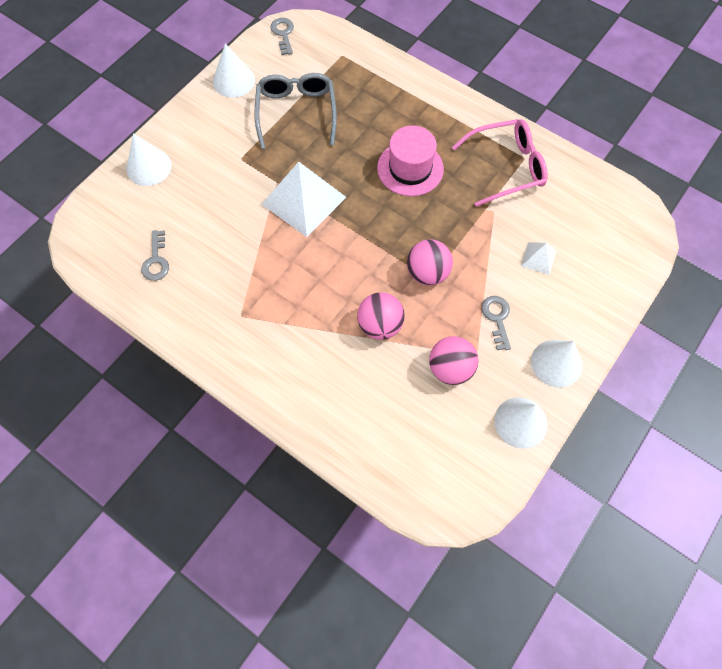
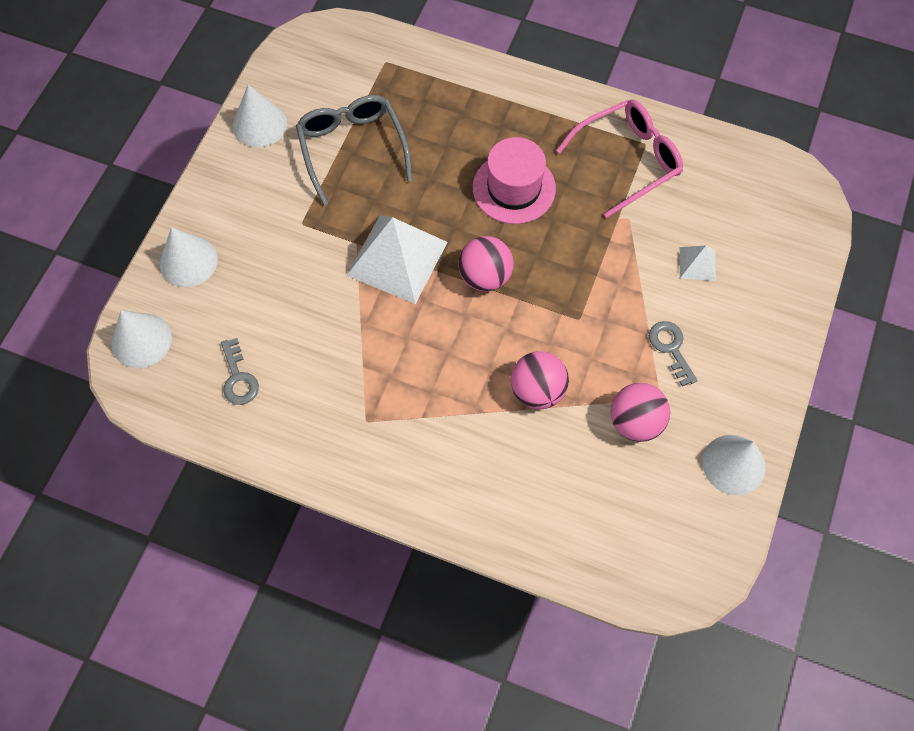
camera: 15 degrees left, 0 degrees up
grey key [270,18,294,55] -> none
pink ball [407,239,453,285] -> pink ball moved to [458,236,514,292]
white cone [531,340,582,388] -> white cone moved to [111,310,172,368]

